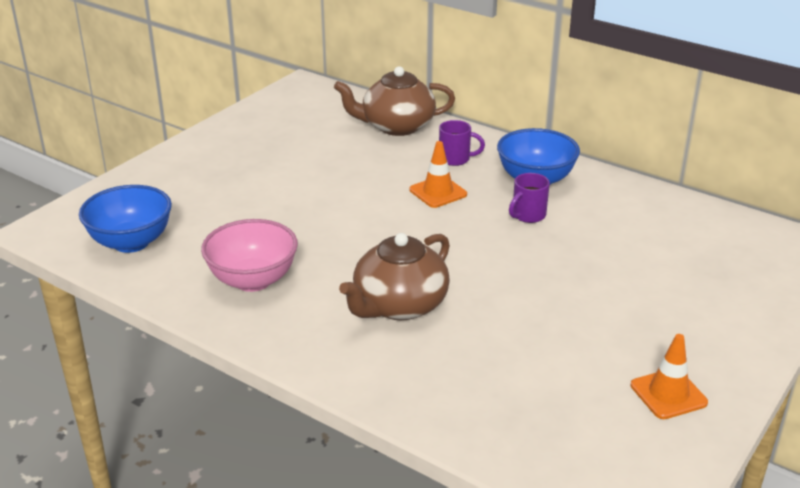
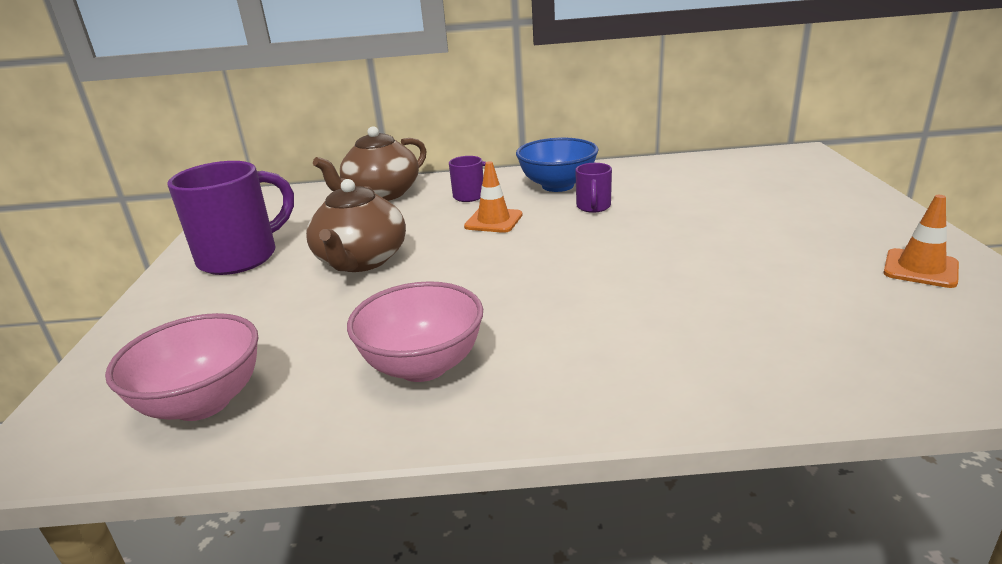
camera: 35 degrees left, 5 degrees down
blue bowl [79,185,172,253] -> pink bowl [105,313,258,421]
brown teapot [339,233,450,320] -> brown teapot moved to [306,179,406,272]
none -> purple mug [167,161,294,275]

